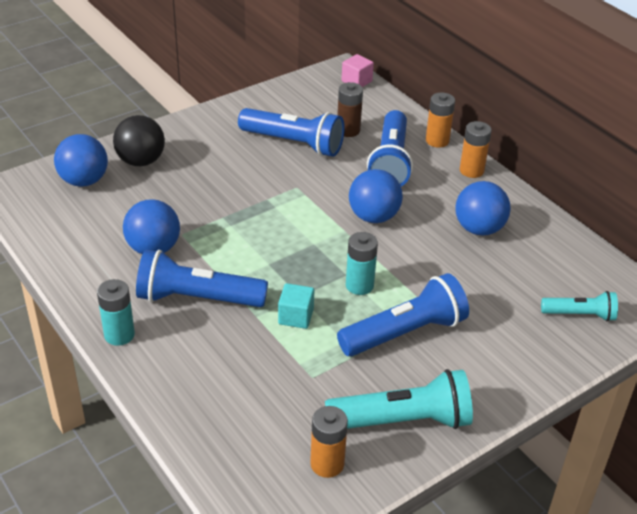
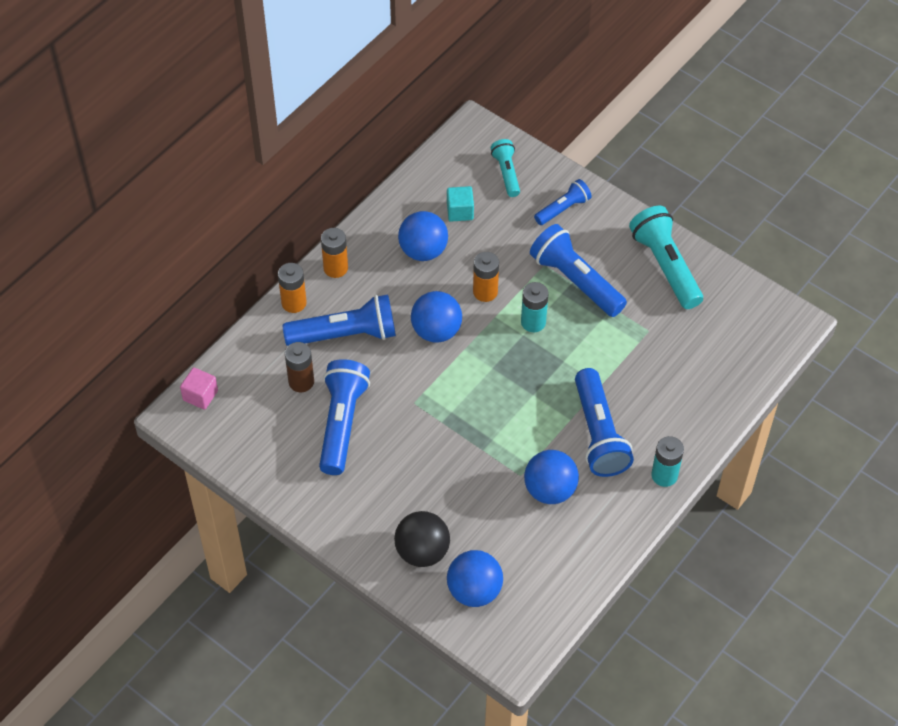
camera: 105 degrees left, 15 degrees up
turquoise cube [278,283,314,329] -> turquoise cube moved to [447,186,474,222]
orange battery [310,406,348,478] -> orange battery moved to [473,252,499,302]
none -> blue flashlight [534,179,592,225]

